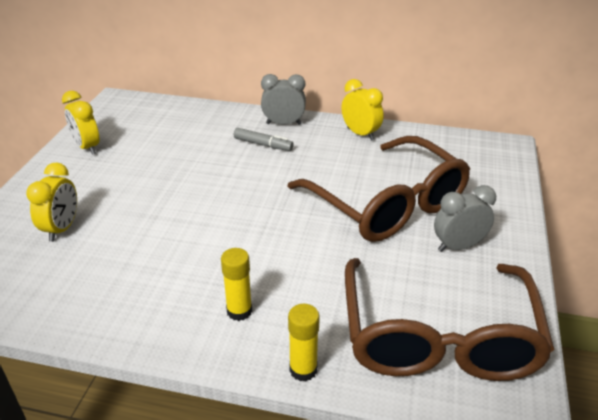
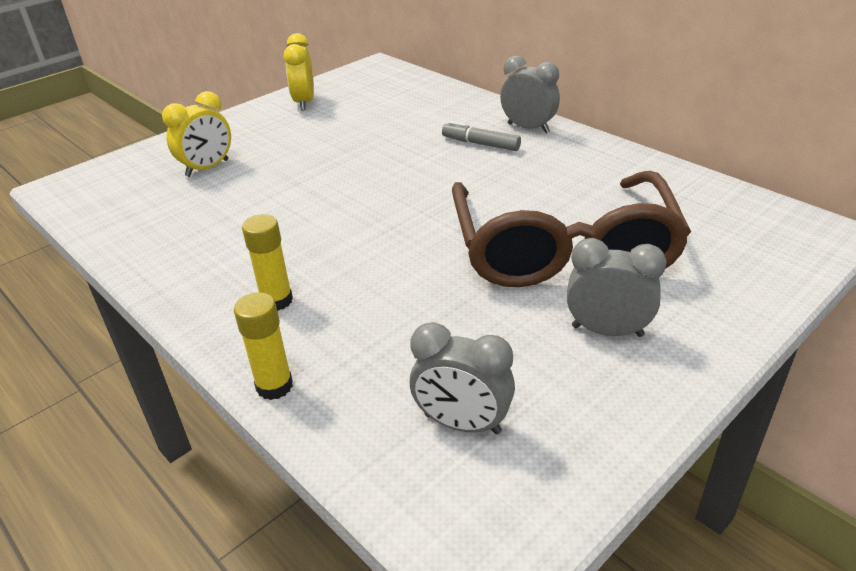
camera: 35 degrees right, 0 degrees up
grey marker [234,128,294,151] -> grey marker turned 150 degrees clockwise [442,121,521,151]
yellow clock [341,79,384,141] -> none
brown glasses [345,258,555,381] -> grey clock [410,322,515,434]

